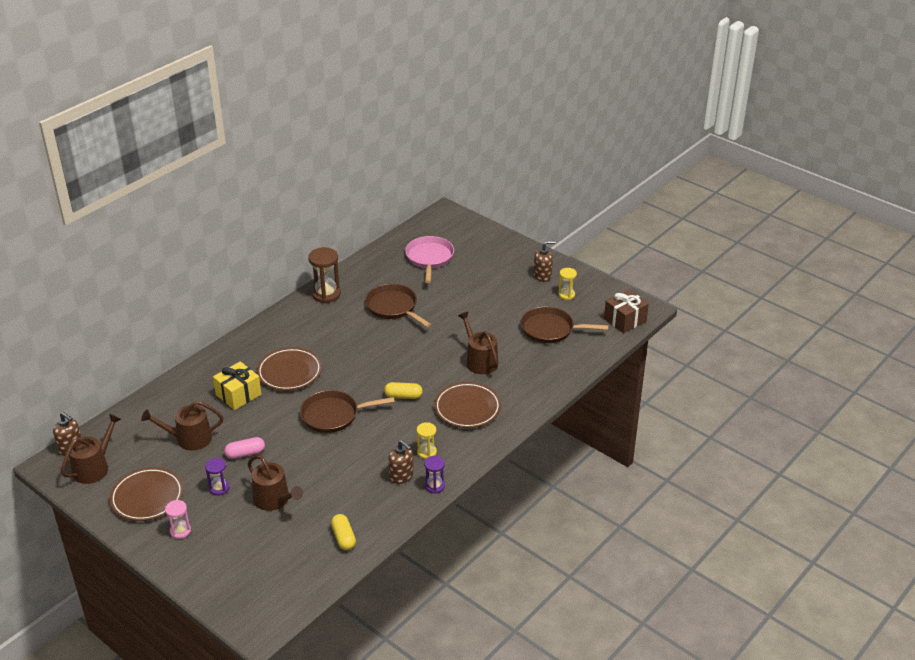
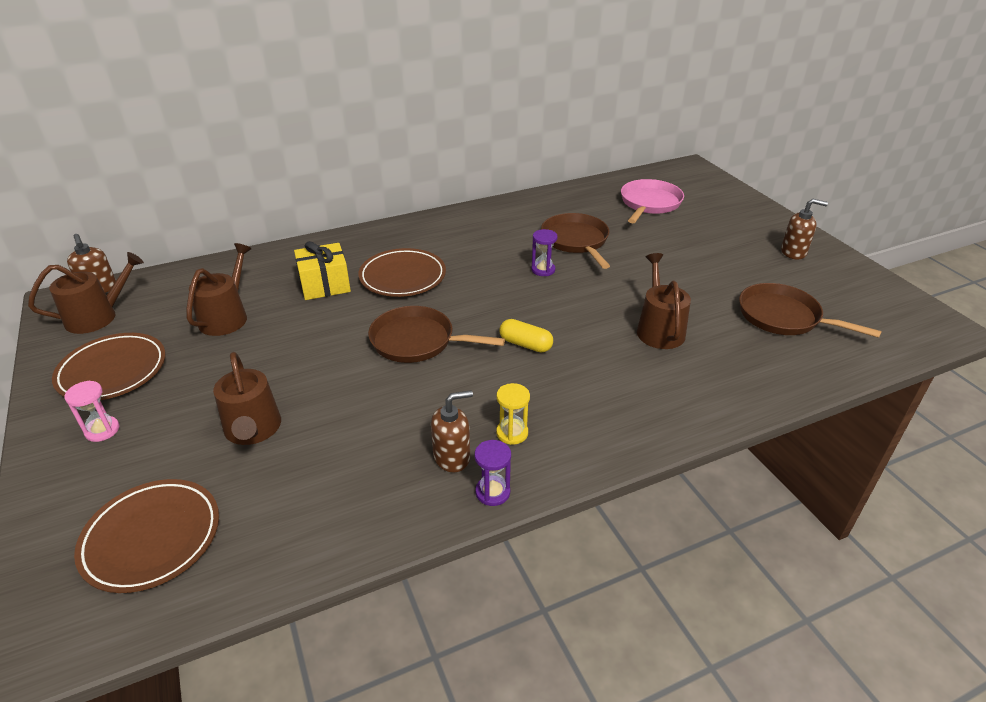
camera: 25 degrees right, 0 degrees up
brown watering can [141,401,223,451] -> brown watering can turned 90 degrees clockwise [187,243,251,336]
purple hourglass [205,458,229,496] -> purple hourglass moved to [531,229,558,276]
pink capsule [224,437,265,459] -> none
brown hourglass [308,247,341,303] -> none
yellow capsule [331,514,356,550] -> none
brown soap dispenser [388,440,414,484] -> brown soap dispenser turned 90 degrees counterclockwise [431,390,473,472]
brown plate [434,382,501,428] -> brown plate moved to [74,479,219,593]
yellow hourglass [558,268,577,300] -> none
brown gift [604,289,649,333] -> none

